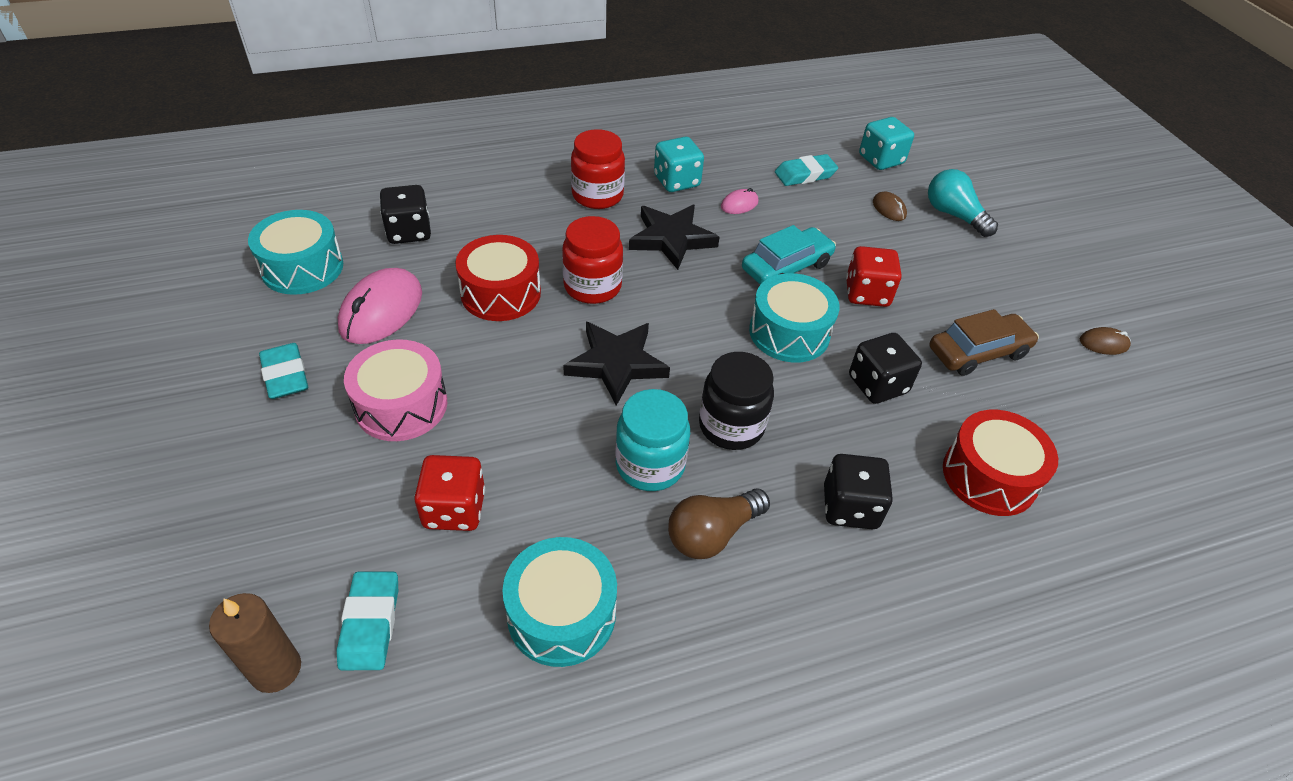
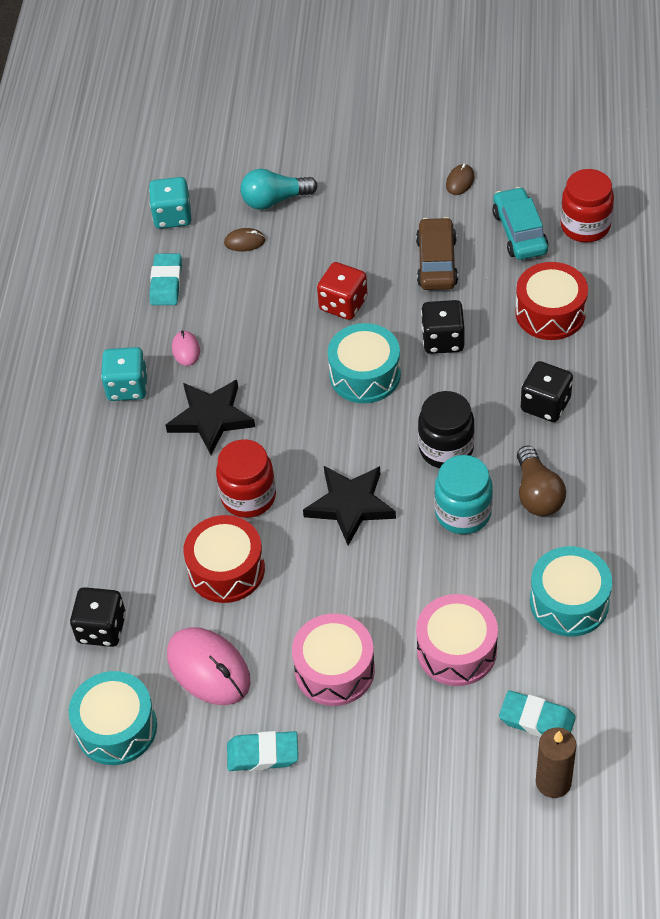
camera: 60 degrees left, 5 degrees up
red dice [414,455,485,531] -> pink drum [416,594,498,686]
red jar [571,129,625,209] -> red jar moved to [561,169,614,243]
turquoise car [742,225,836,285] -> turquoise car moved to [493,187,549,260]

